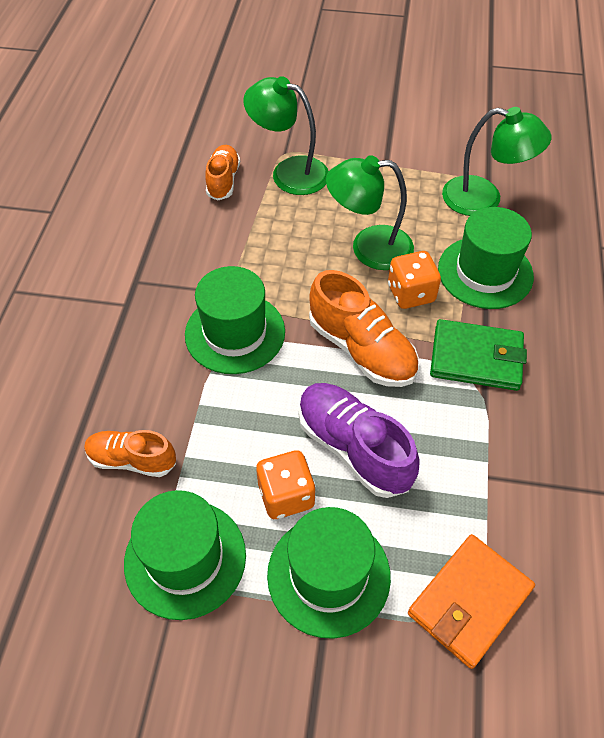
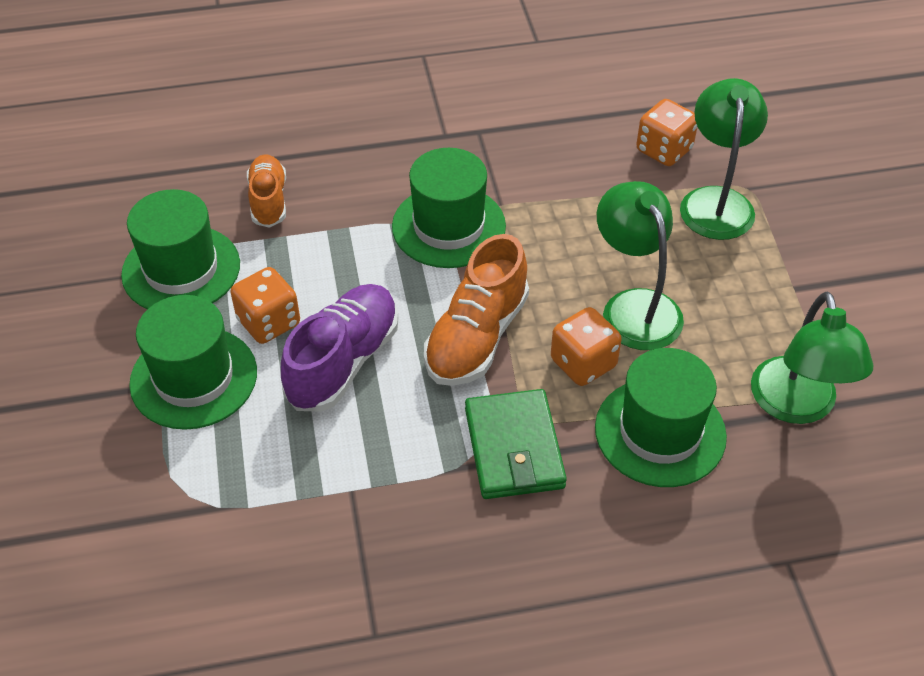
camera: 70 degrees right, 5 degrees down
orange shoe [205,145,240,200] -> orange dice [636,99,697,166]
orange wallet [408,534,535,669] -> none

